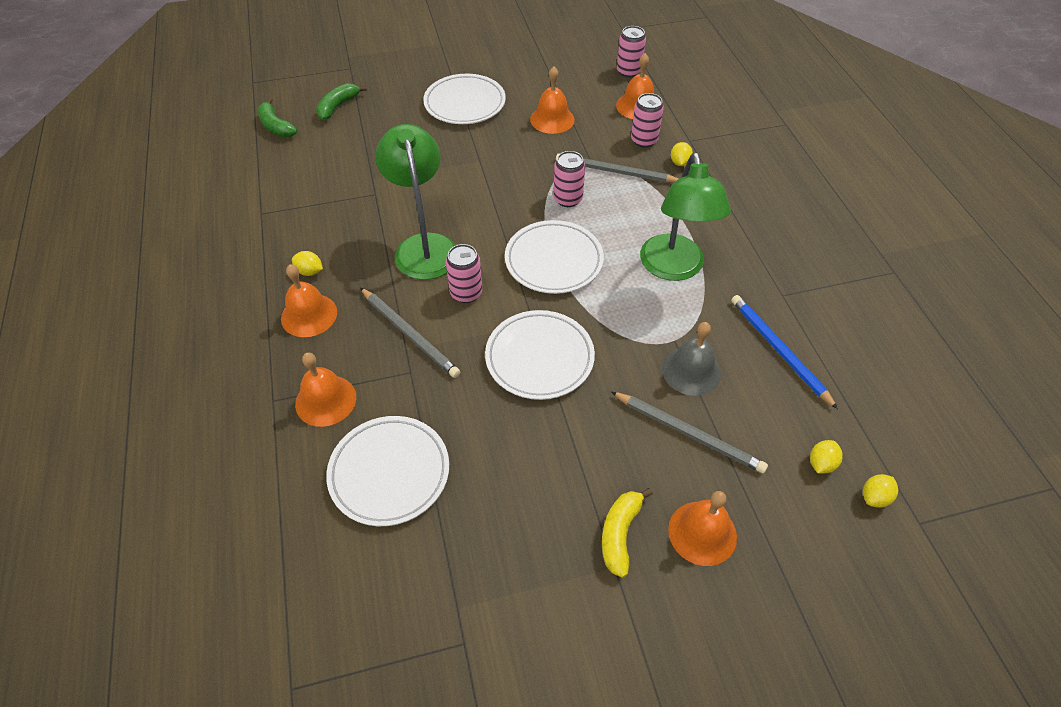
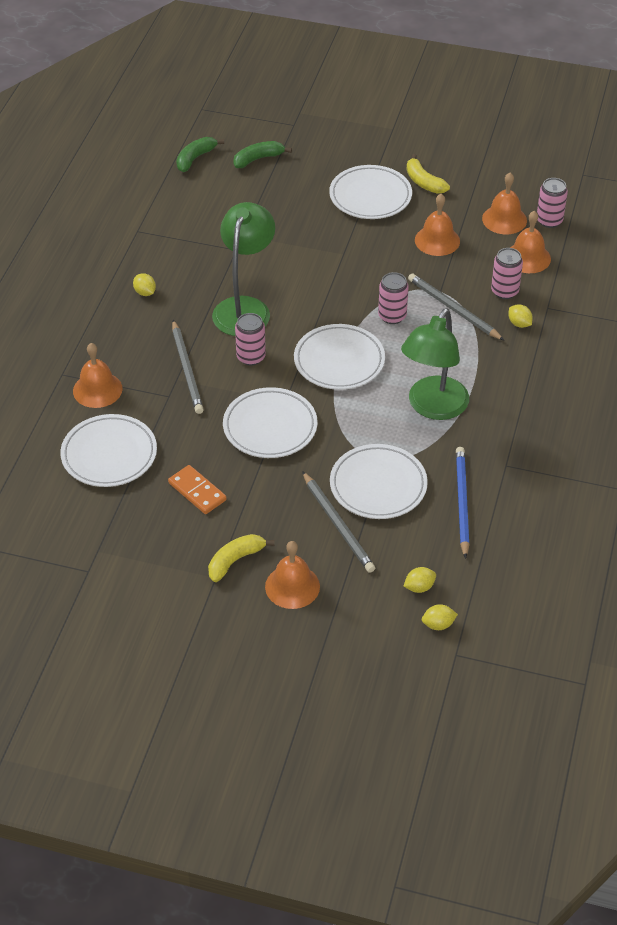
camera: 30 degrees right, 5 degrees down
green banana [258,98,297,137] -> green banana turned 45 degrees clockwise [176,137,224,172]
orange bell [281,264,337,337] -> orange bell moved to [482,173,527,234]
grey bell [662,322,721,396] -> white plate [330,444,428,519]
yellow lemon [671,142,693,166] -> yellow lemon turned 75 degrees counterclockwise [508,304,533,328]
none -> orange domino [168,465,227,514]
none -> yellow banana [406,154,450,194]

